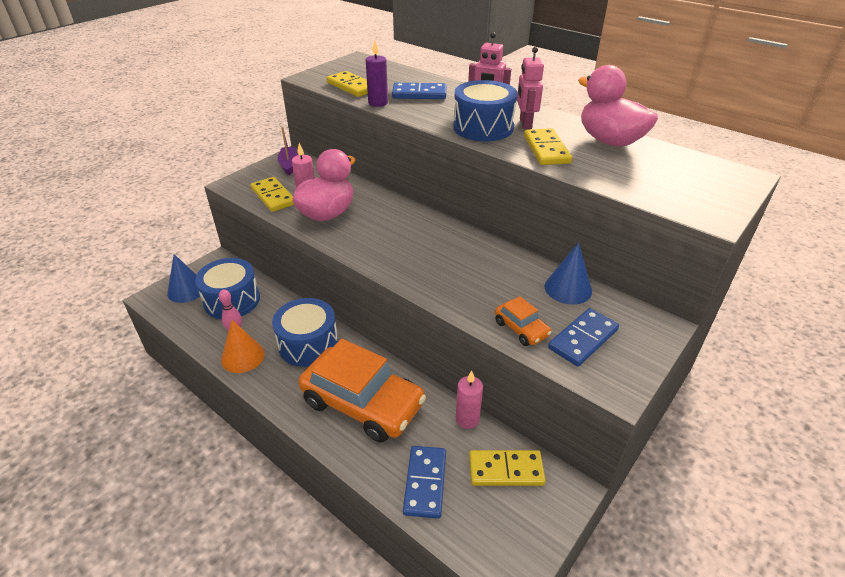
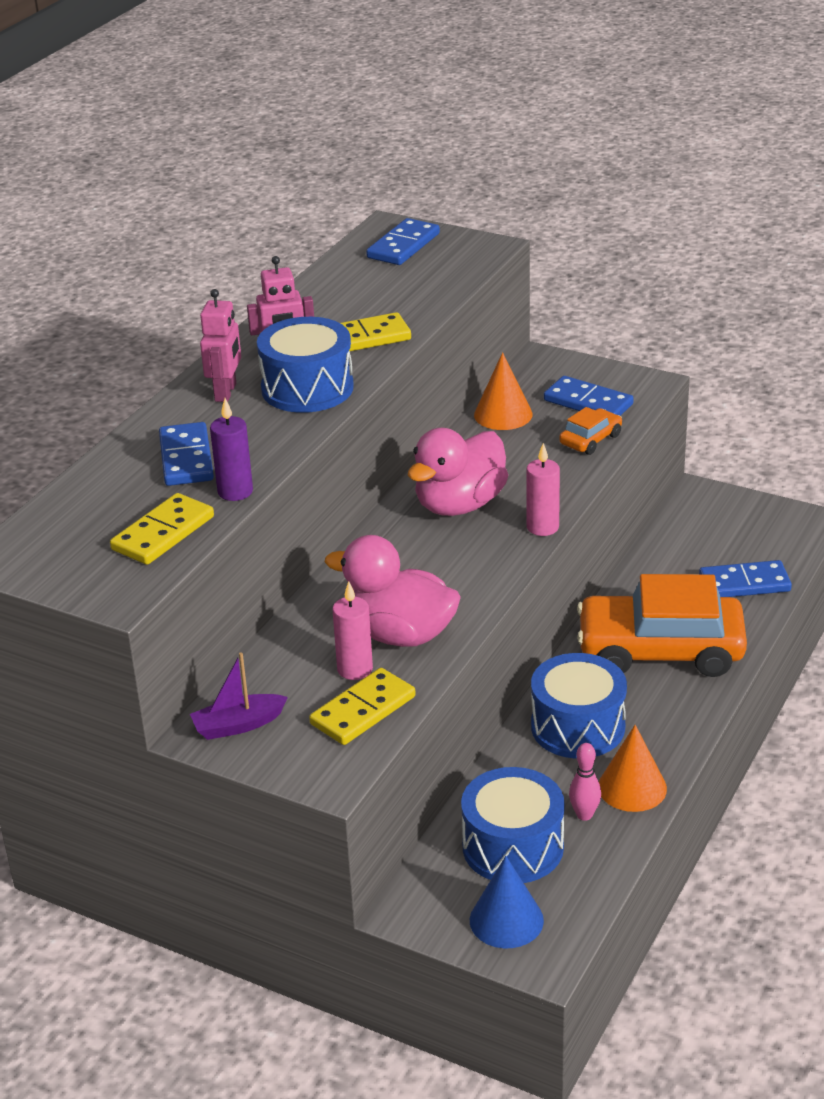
camera: 100 degrees left, 5 degrees down
orange car [298,339,426,443] -> orange car turned 105 degrees counterclockwise [577,574,747,677]
pink candle [456,371,483,429] -> pink candle moved to [526,443,560,536]
yellow domino [469,450,546,486] -> none
blue cone [544,242,592,304] -> orange cone [474,352,532,430]
pink duck [578,65,658,147] -> pink duck moved to [408,428,508,516]
none -> blue domino [366,218,440,265]

